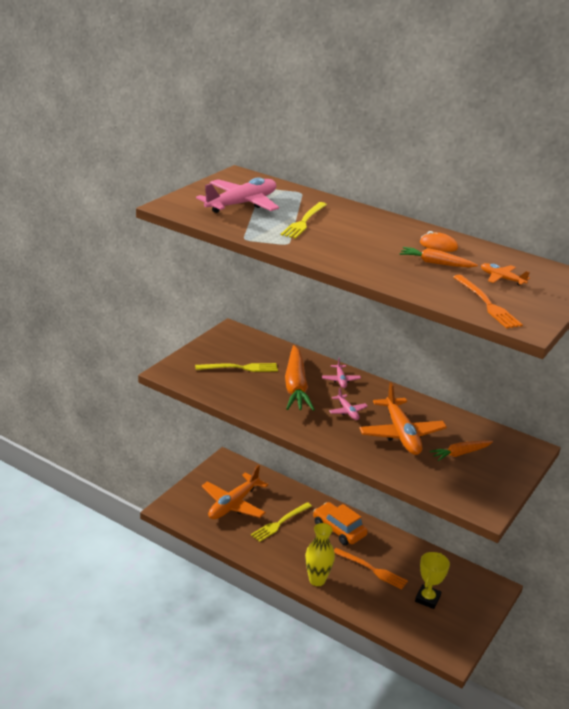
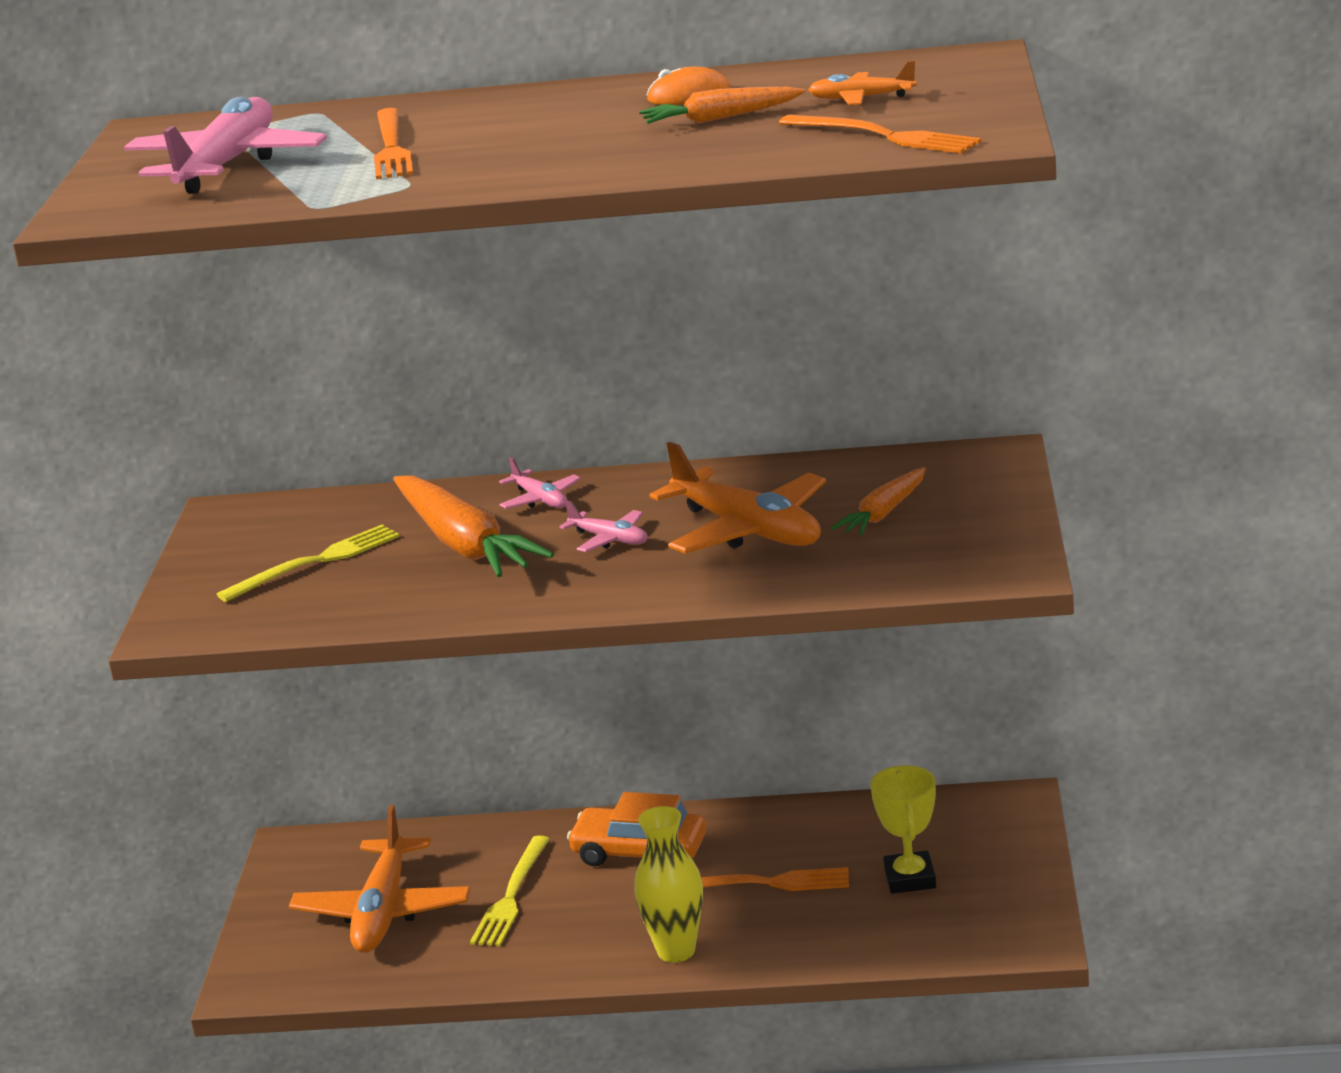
camera: 25 degrees left, 5 degrees down
yellow fork [281,202,327,239] -> orange fork [374,108,413,180]

